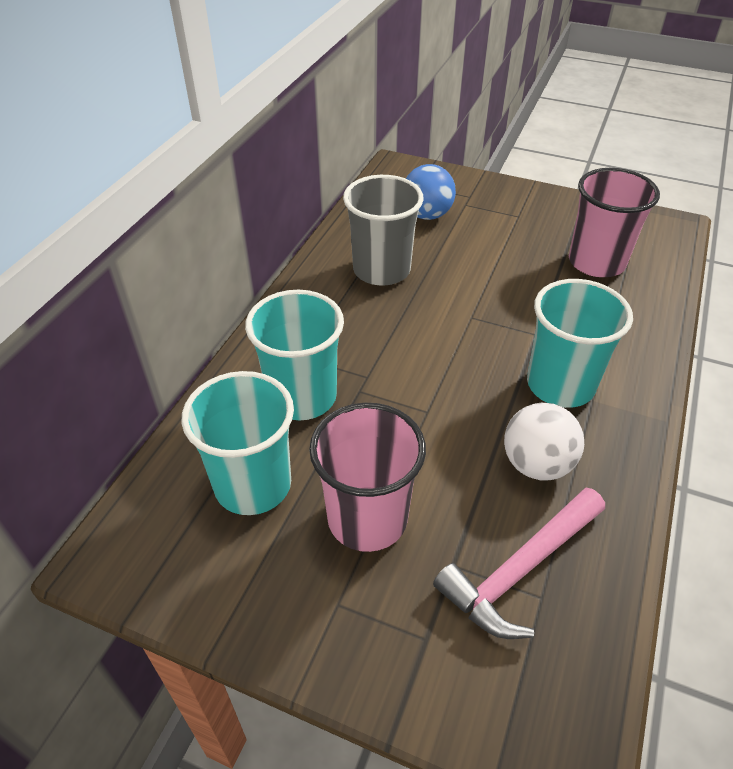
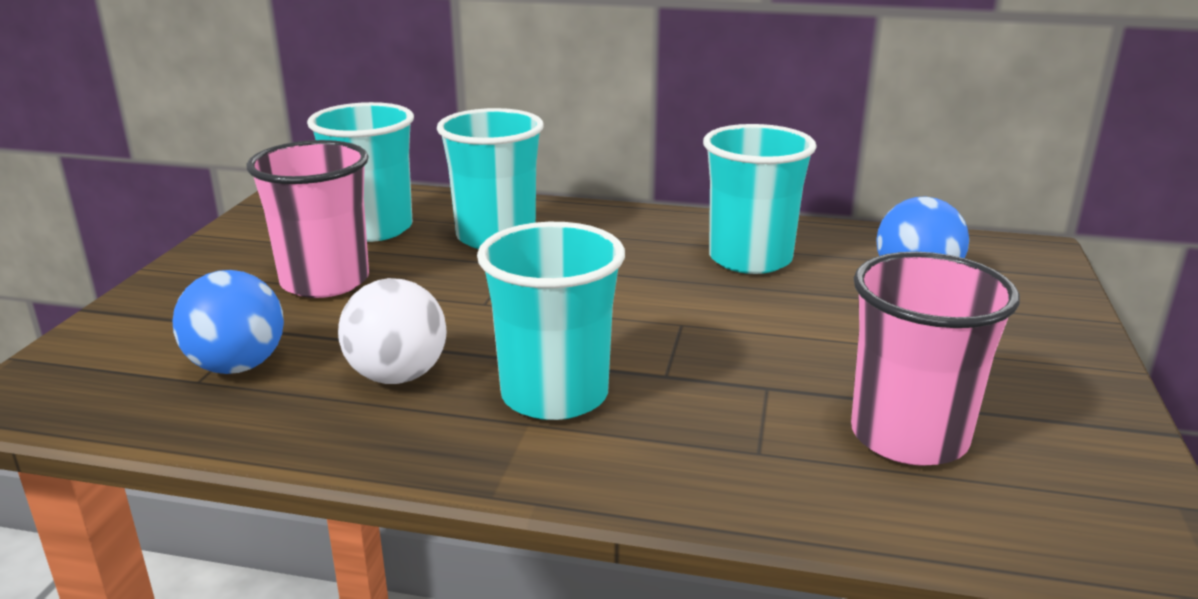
camera: 80 degrees right, 20 degrees down
grey cup [343,175,423,285] -> turquoise cup [703,124,817,274]
pink hammer [433,488,605,639] -> blue ball [172,270,284,374]

